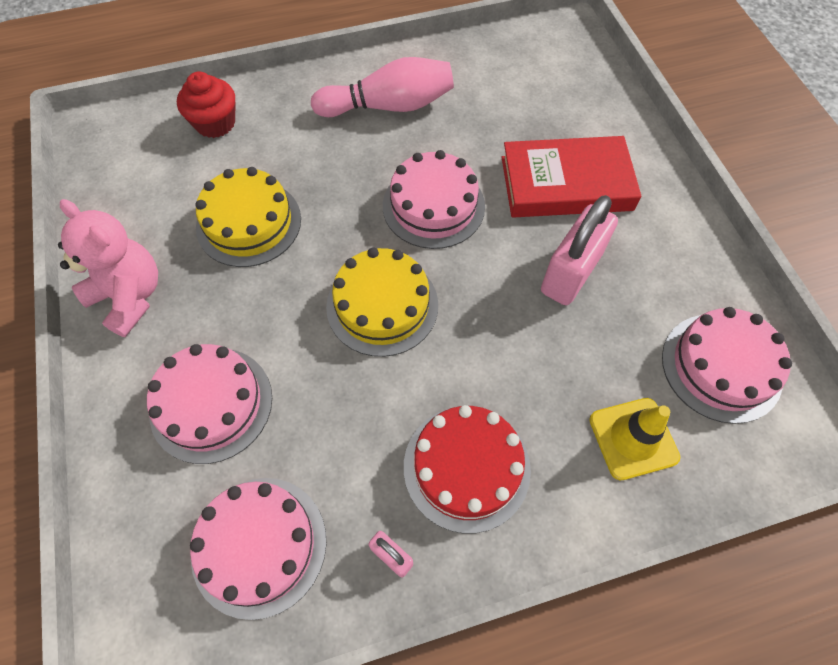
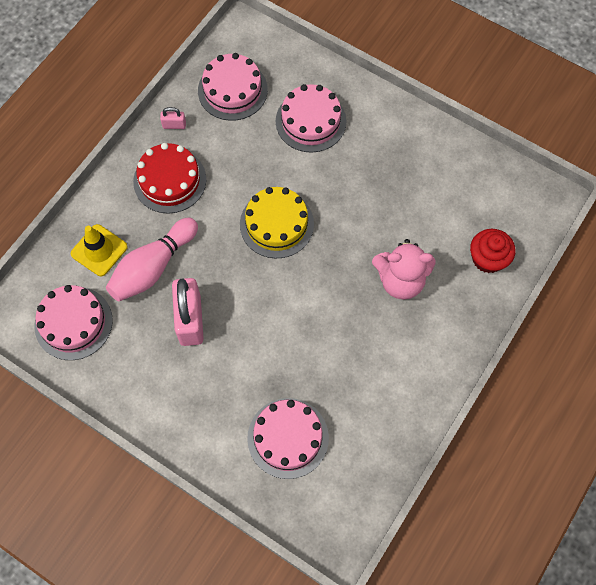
camera: 140 degrees right, 5 degrees up
pink teddy bear [58,199,158,337] -> pink teddy bear moved to [372,239,436,300]
yellow cake [195,167,301,267] -> none
pink bowling pin [311,57,454,117] -> pink bowling pin moved to [106,218,198,302]
pink cake [383,150,485,249] -> pink cake moved to [247,398,329,479]
red book [501,136,642,218] -> none

